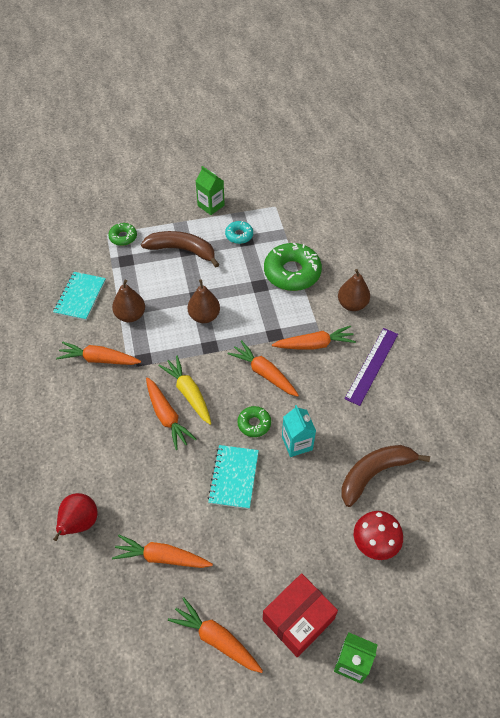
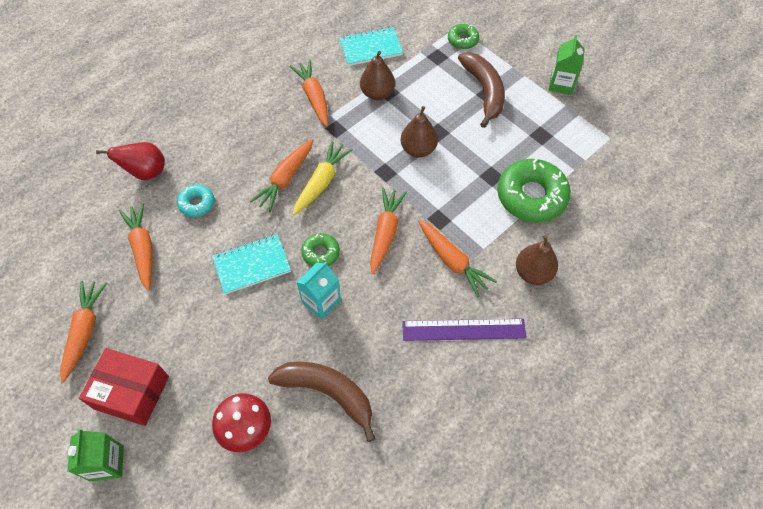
camera: 60 degrees right, 5 degrees up
turquoise donut [225,221,253,244] -> turquoise donut moved to [177,184,214,217]

